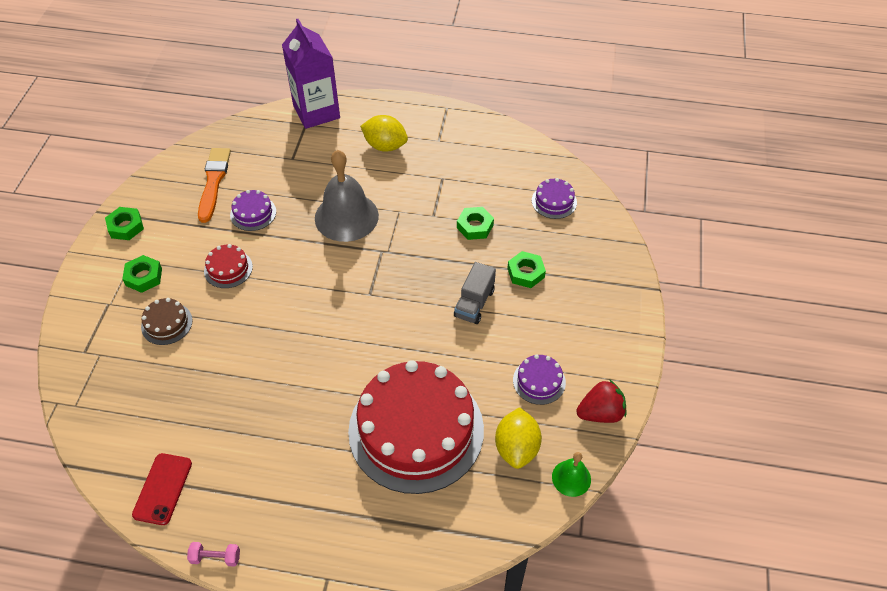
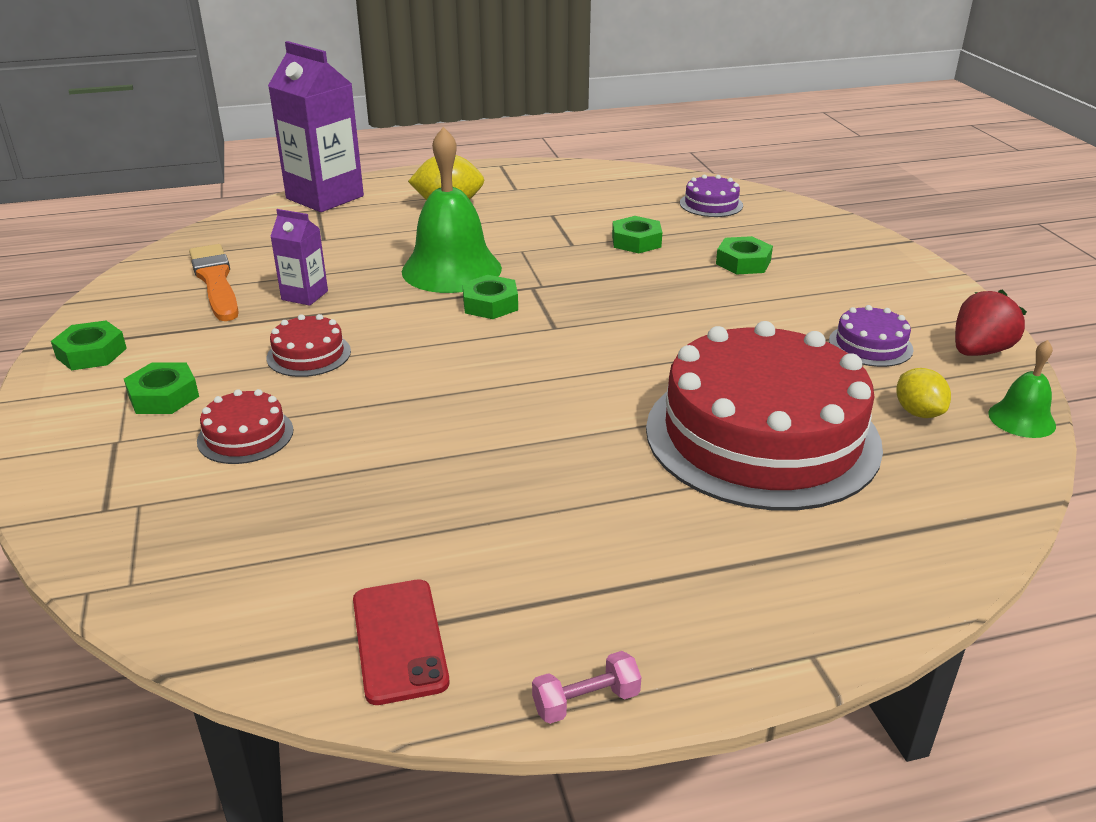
camera: 25 degrees left, 20 degrees down
brown cake [141,298,192,345] -> red cake [197,389,293,464]
purple cake [230,190,276,231] -> purple carton [270,209,328,306]
grey bell [315,150,379,242] -> green bell [402,127,502,293]
grey truck [454,262,496,324] -> none
yellow lemon [495,407,542,469] -> yellow lemon [896,368,951,418], size x0.64
none -> green nut [462,275,518,319]

